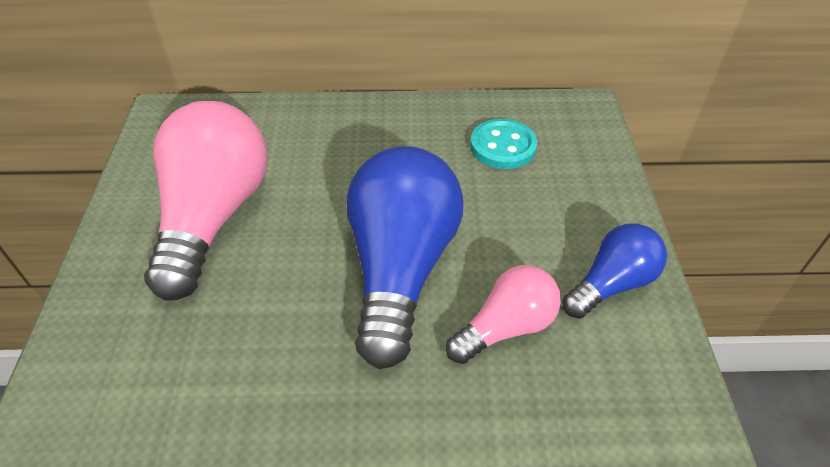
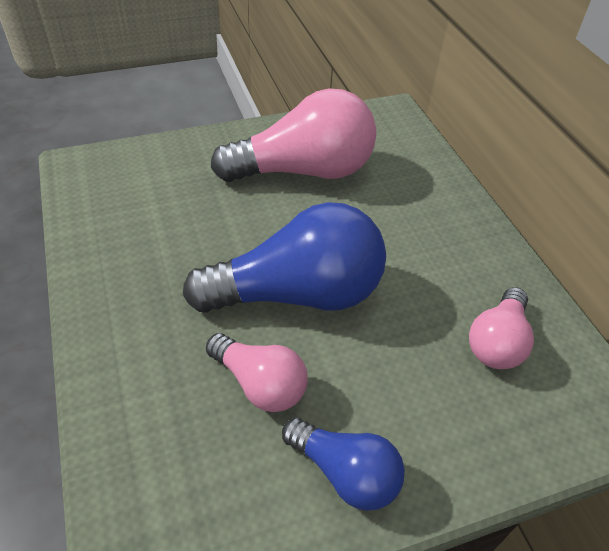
camera: 70 degrees right, 0 degrees up
turquoise button [470,119,537,169] -> pink light bulb [469,287,534,369]

